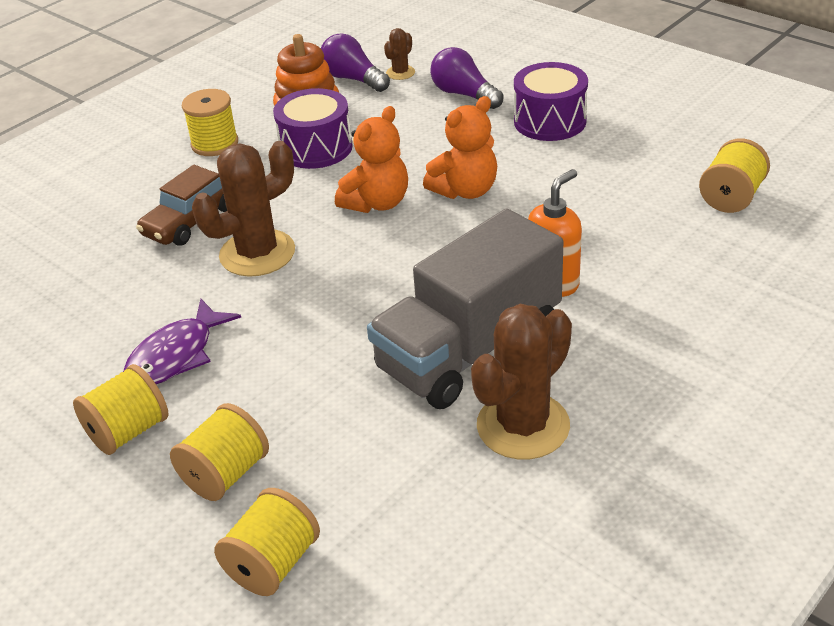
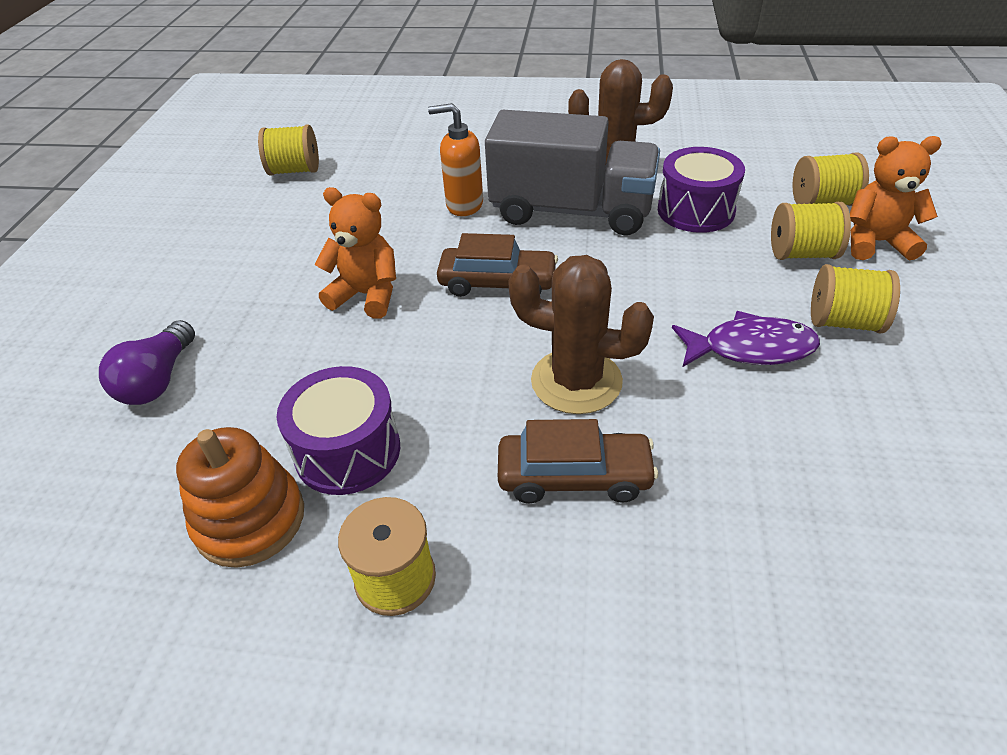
camera: 125 degrees left, 5 degrees up
purple light bulb [321,33,390,92] -> none
orange teddy bear [335,106,408,213] -> orange teddy bear moved to [850,136,942,260]
brown cactus [384,28,415,80] -> none
purple drum [514,62,588,141] -> purple drum moved to [658,147,745,233]
none -> brown car [437,233,558,297]

